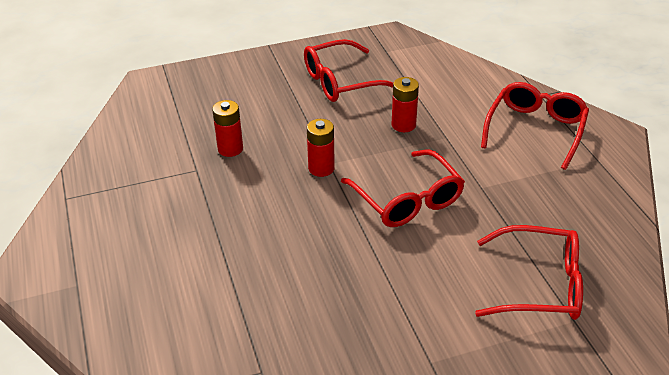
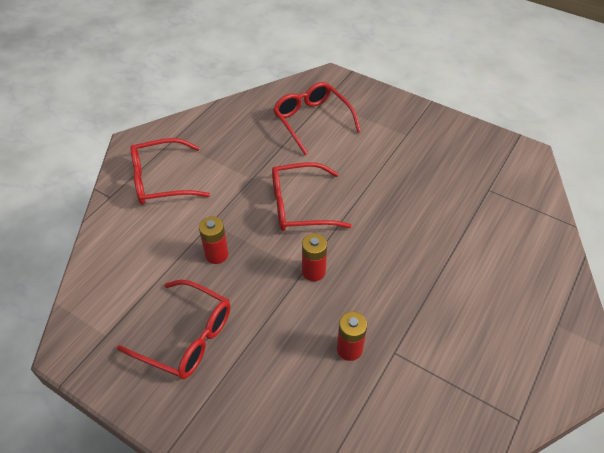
camera: 130 degrees left, 10 degrees up
red glasses [341,149,465,227] -> red glasses turned 120 degrees counterclockwise [272,162,352,231]

